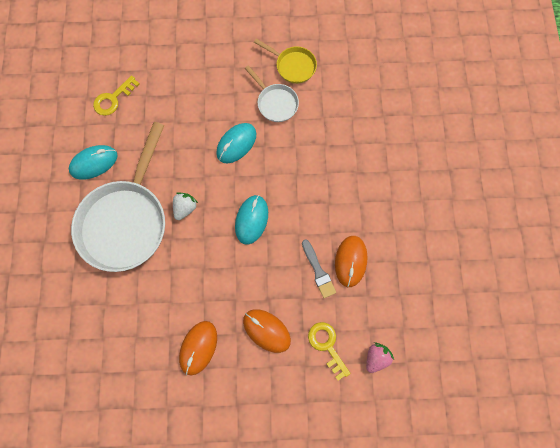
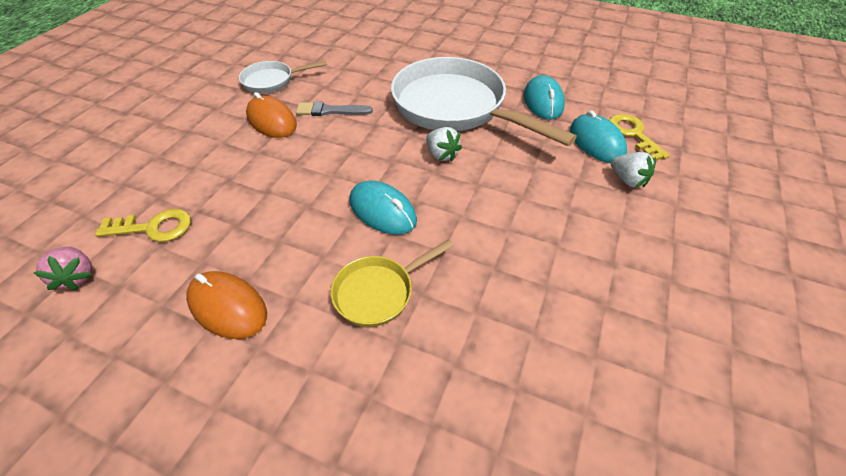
camera: 115 degrees right, 25 degrees down
turquoise mouse [216,123,256,163] -> turquoise mouse moved to [570,110,627,163]
orange mouse [243,309,291,353] -> none
white pan [245,65,299,122] -> white pan moved to [239,61,327,93]
yellow pan [254,39,317,84] -> yellow pan moved to [331,239,454,327]
grey brush [302,239,336,298] -> grey brush moved to [296,102,373,116]
none -> white strawberry [611,152,656,187]

